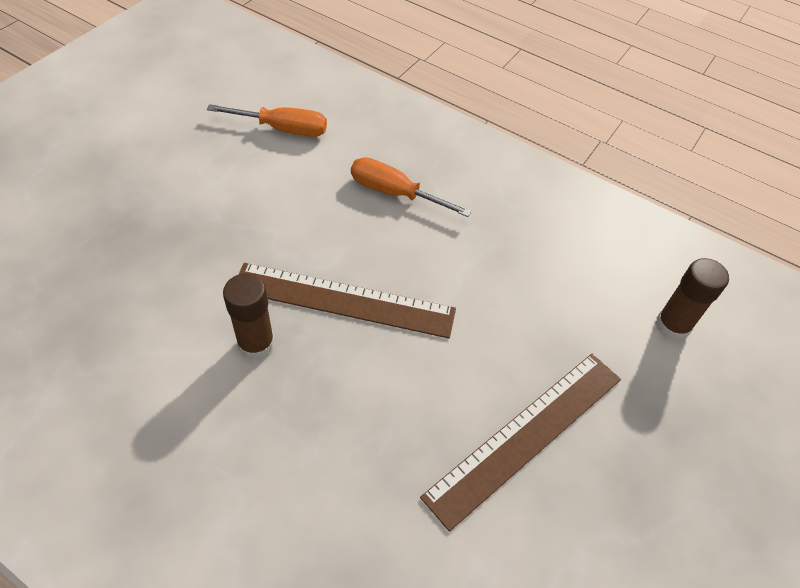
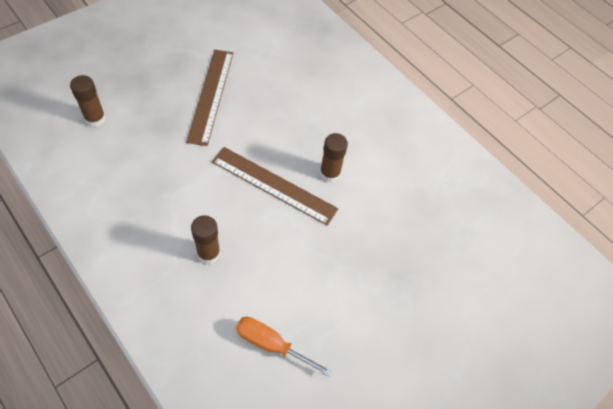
camera: 165 degrees left, 5 degrees up
orange screwdriver [351,157,472,217] -> brown glue stick [191,215,220,264]
brown ruler [420,354,621,532] -> brown ruler turned 60 degrees counterclockwise [186,50,233,146]

